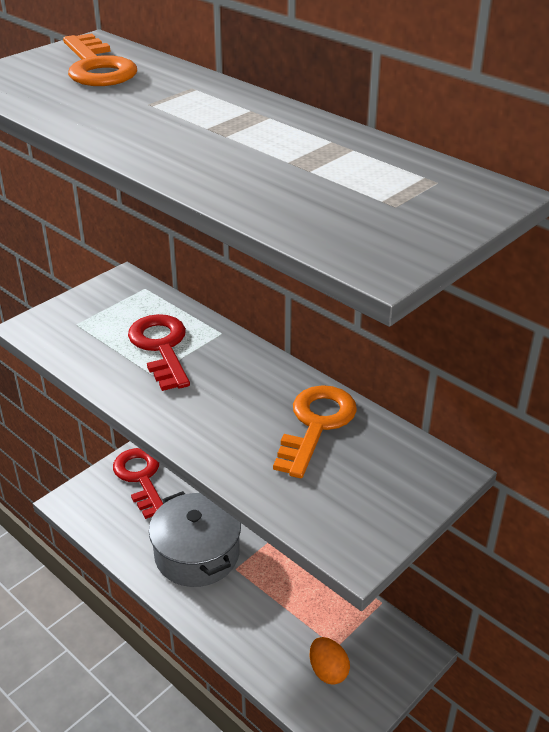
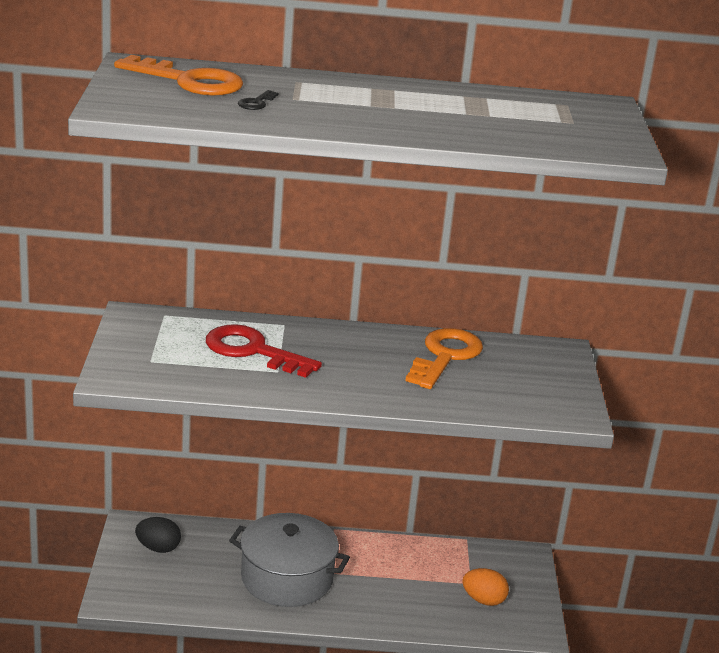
camera: 45 degrees left, 10 degrees down
red key [113,448,163,519] -> black egg [135,517,181,553]
orange key [273,385,357,478] -> orange key turned 45 degrees clockwise [405,328,483,389]
none -> black key [238,90,278,110]

